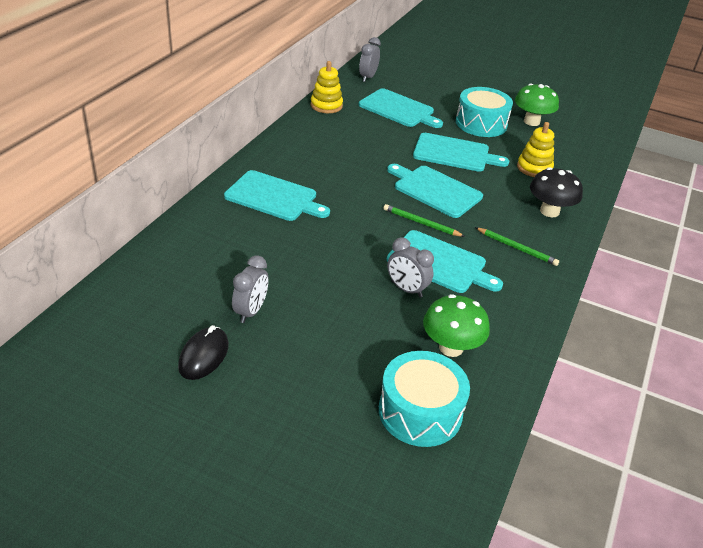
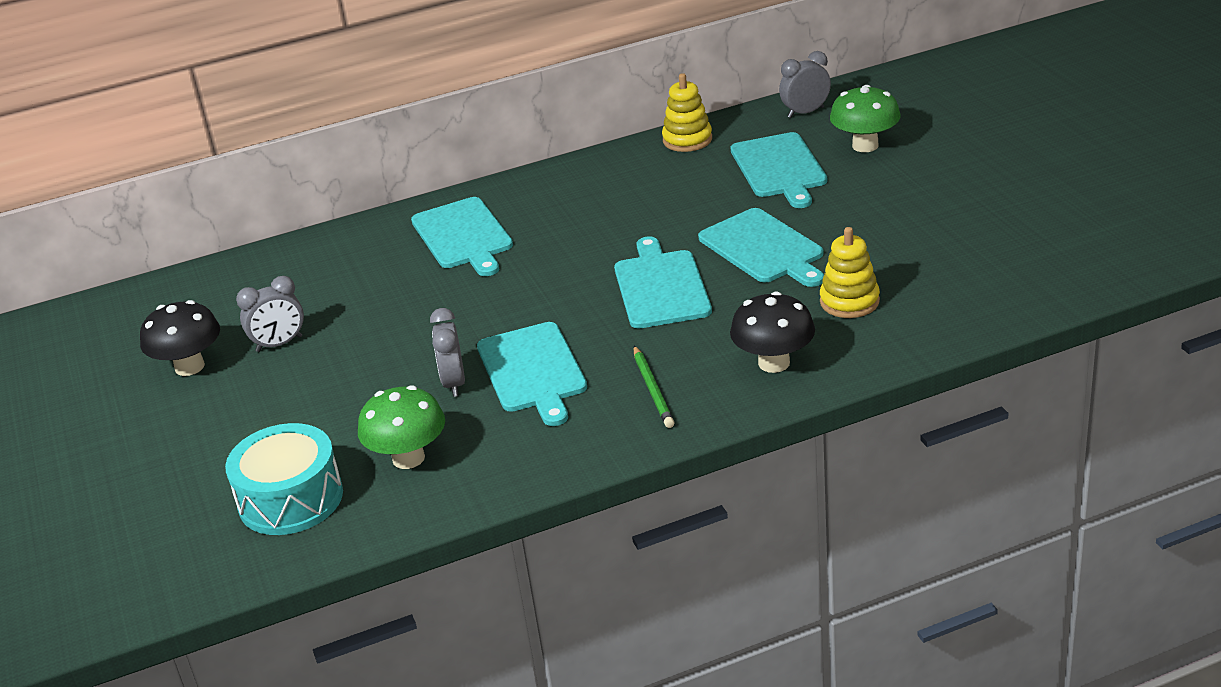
camera: 50 degrees right, 5 degrees down
black mouse [178,325,229,380] -> black mushroom [140,300,220,376]
green pencil [383,204,465,237] -> none
turquoise drum [456,87,513,137] -> none
green mushroom [515,83,559,126] -> green mushroom moved to [830,85,900,152]

